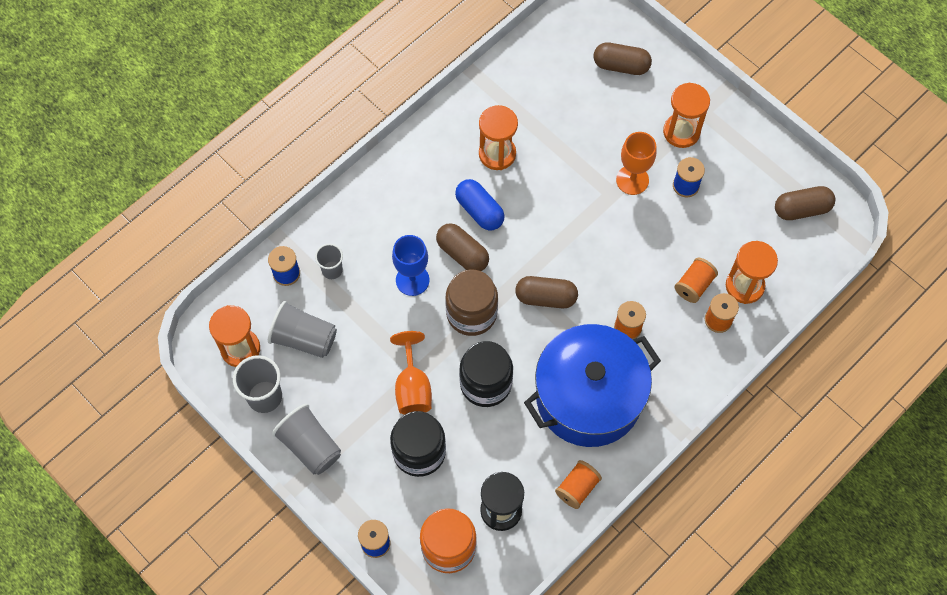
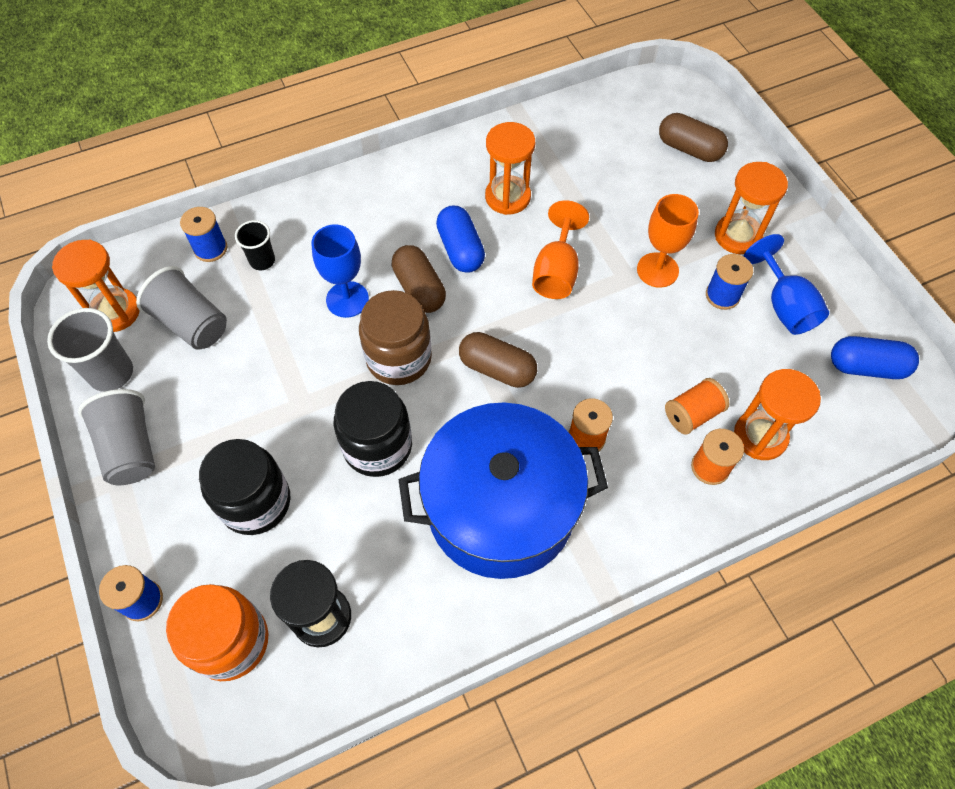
camera: 20 degrees right, 5 degrees down
grey cup [315,244,343,279] -> black cup [235,220,275,270]
orange goblet [390,331,432,414] -> orange goblet moved to [532,200,589,299]
orange spool [555,460,602,509] -> none
brown capsule [775,186,835,220] -> blue capsule [831,336,919,379]
none -> blue goblet [743,234,829,335]

